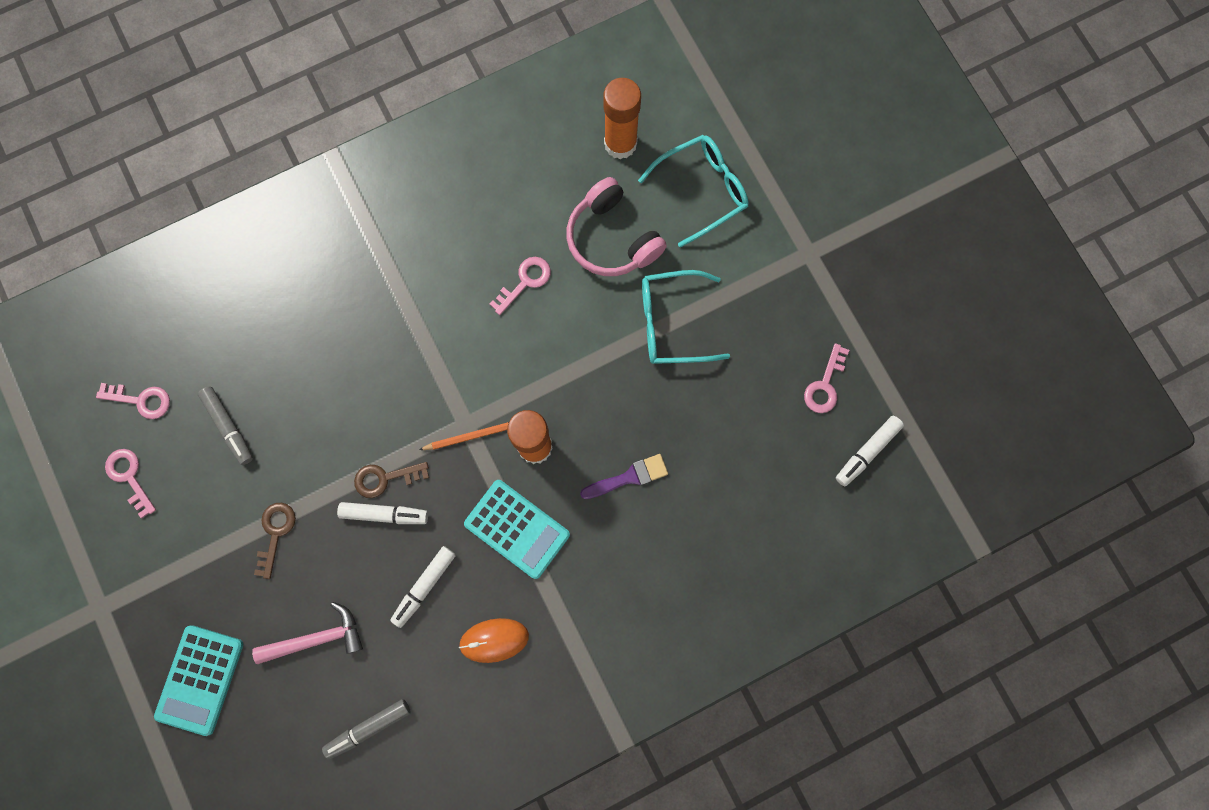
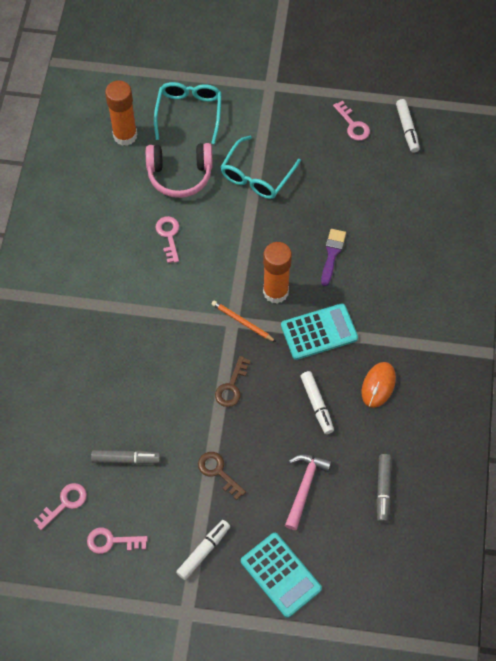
camera: 55 degrees left, 15 degrees down
white marker [337,502,428,524] -> white marker moved to [176,520,230,580]
orange pencil [419,422,509,450] -> orange pencil turned 75 degrees counterclockwise [212,300,276,342]

